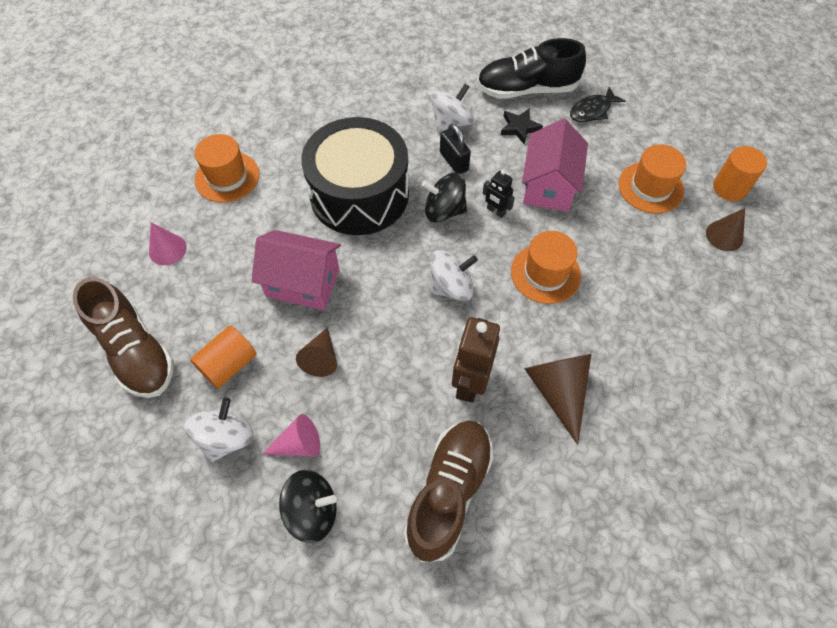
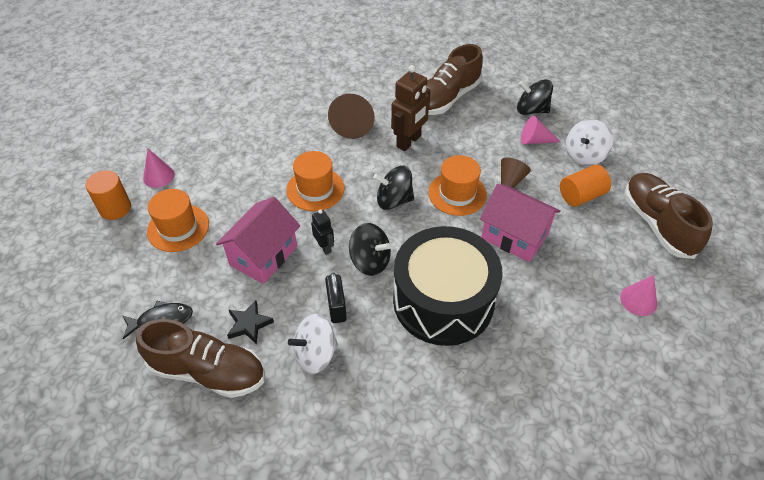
camera: 160 degrees left, 10 degrees down
orange hat [195,134,259,203] -> orange hat moved to [428,155,487,216]
white spinning top [428,250,478,301] -> black spinning top [373,166,414,210]
black shoe [477,38,586,99] -> brown shoe [136,319,265,398]
brown cone [706,208,745,251] -> pink cone [143,149,175,188]

